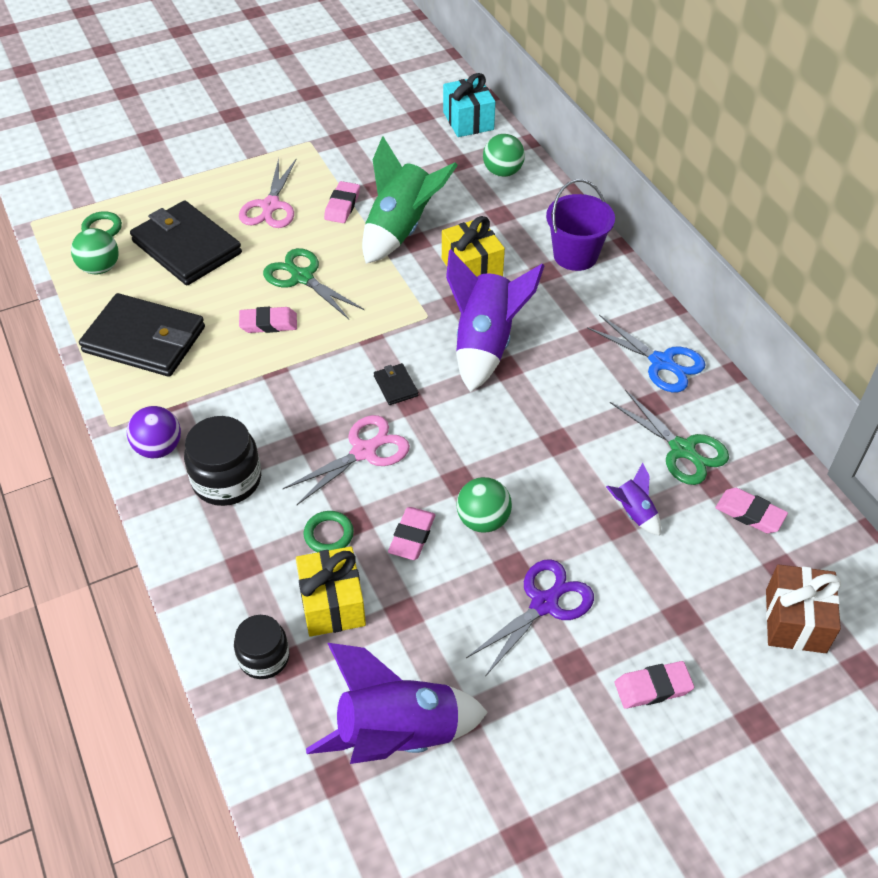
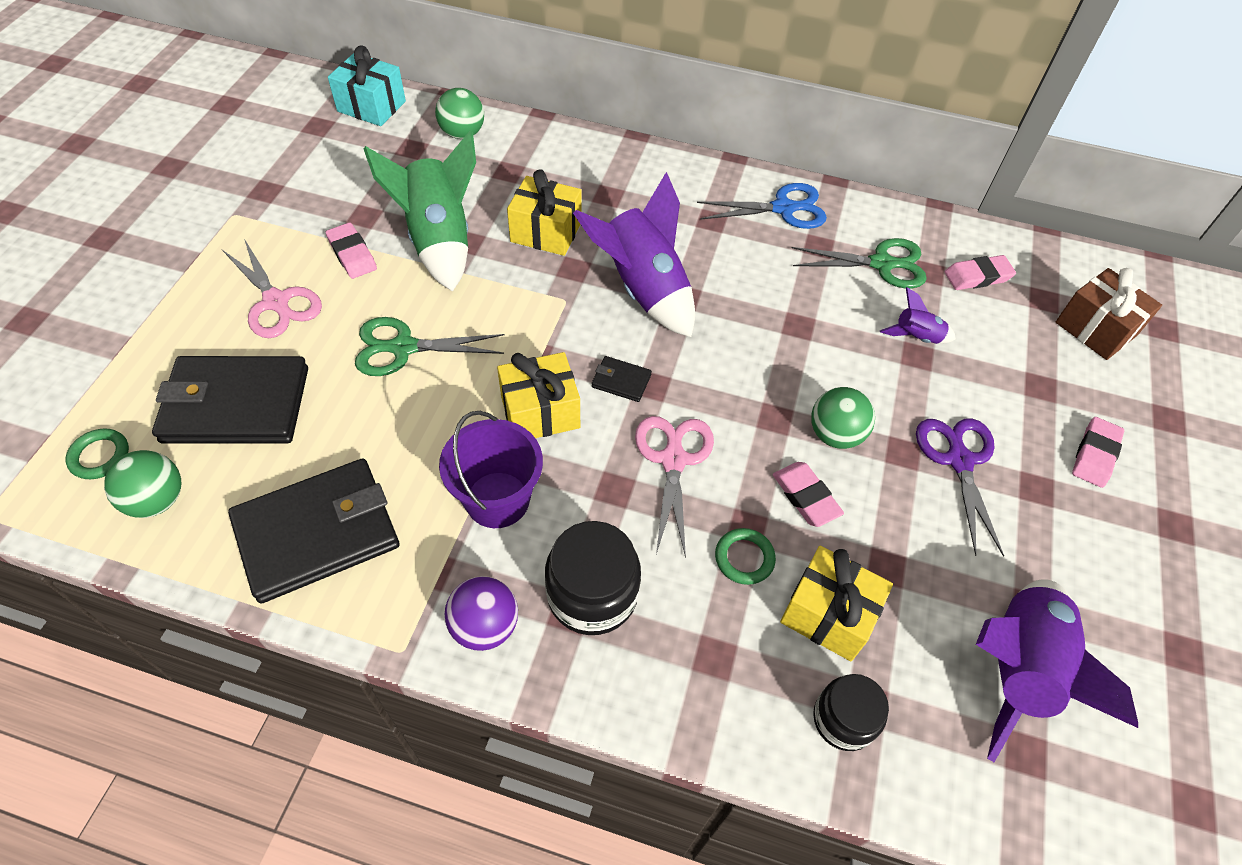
camera: 50 degrees left, 5 degrees up
pink eraser [239,307,297,333] -> none
purple bucket [546,179,615,271] -> purple bucket moved to [439,411,543,528]
none -> yellow gift [497,352,580,438]

